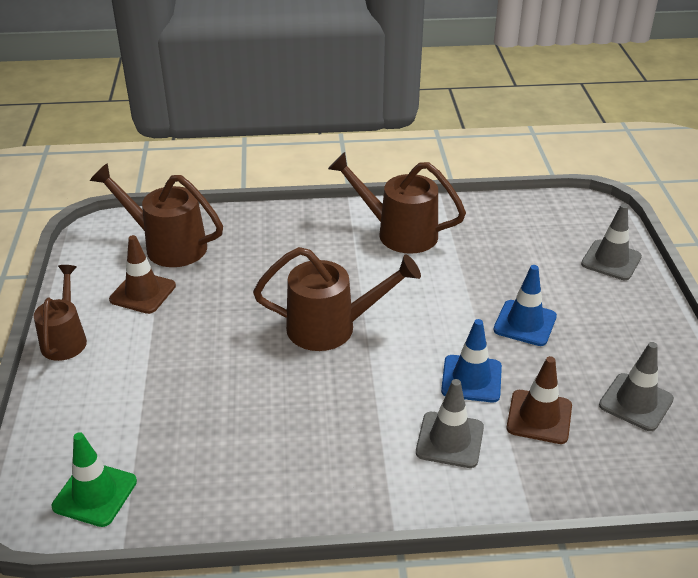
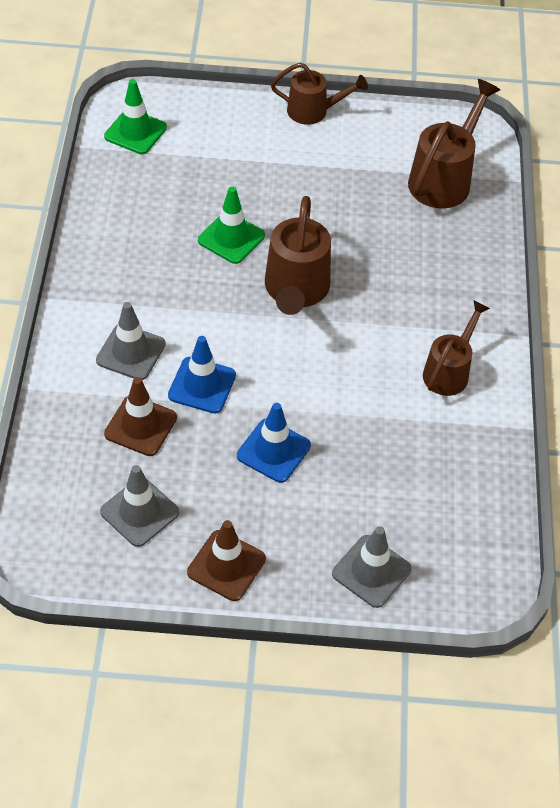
camera: 95 degrees right, 15 degrees up
brown traffic cone [109,235,176,314] -> brown traffic cone moved to [187,520,266,601]
brown watering can [328,152,466,254] -> brown watering can [423,300,490,396], size x0.66
none -> green traffic cone [198,186,265,264]

